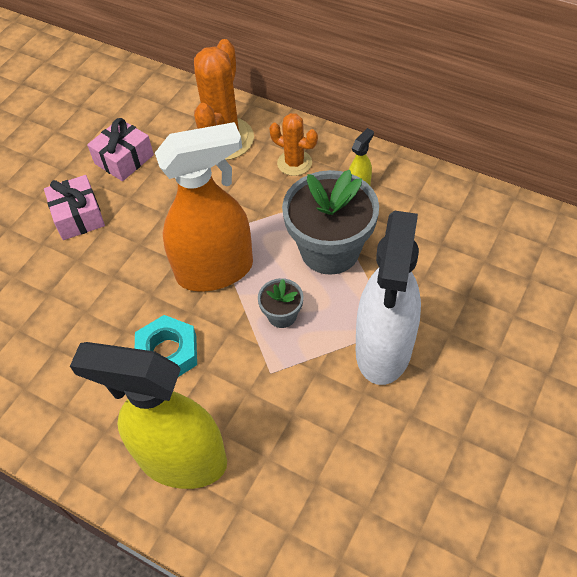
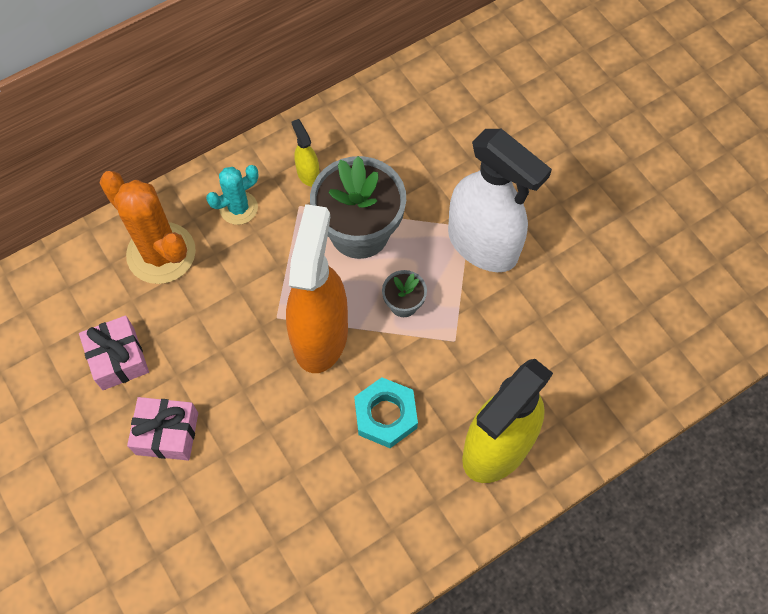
camera: 65 degrees left, 10 degrees up
orange cactus [269,113,318,176] -> turquoise cactus [206,165,258,225]

